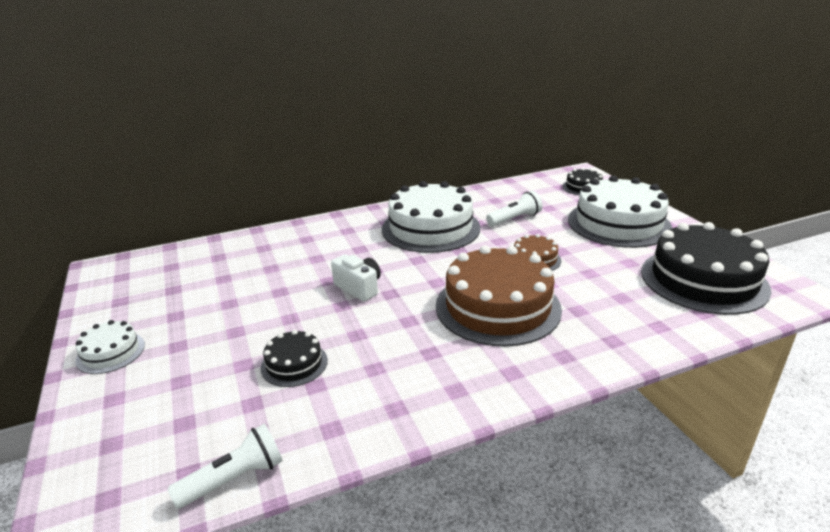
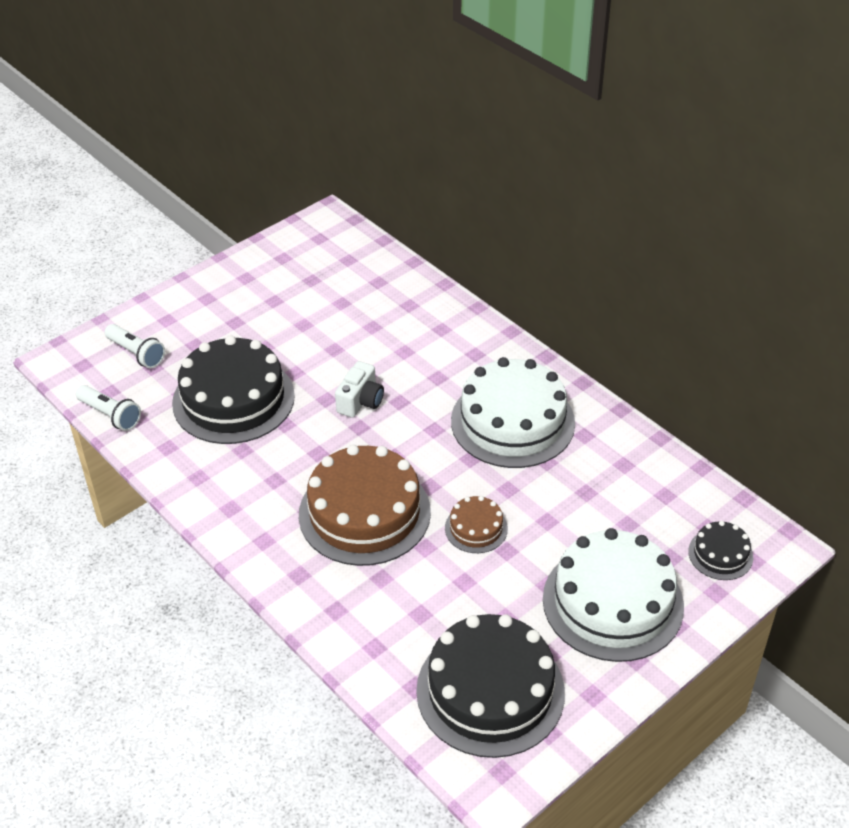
camera: 70 degrees right, 15 degrees up
white cake [75,320,145,374] -> none
black cake [261,330,328,387] -> black cake [172,335,295,444], size x2.12
white flashlight [486,191,543,226] -> white flashlight moved to [104,324,165,368]

